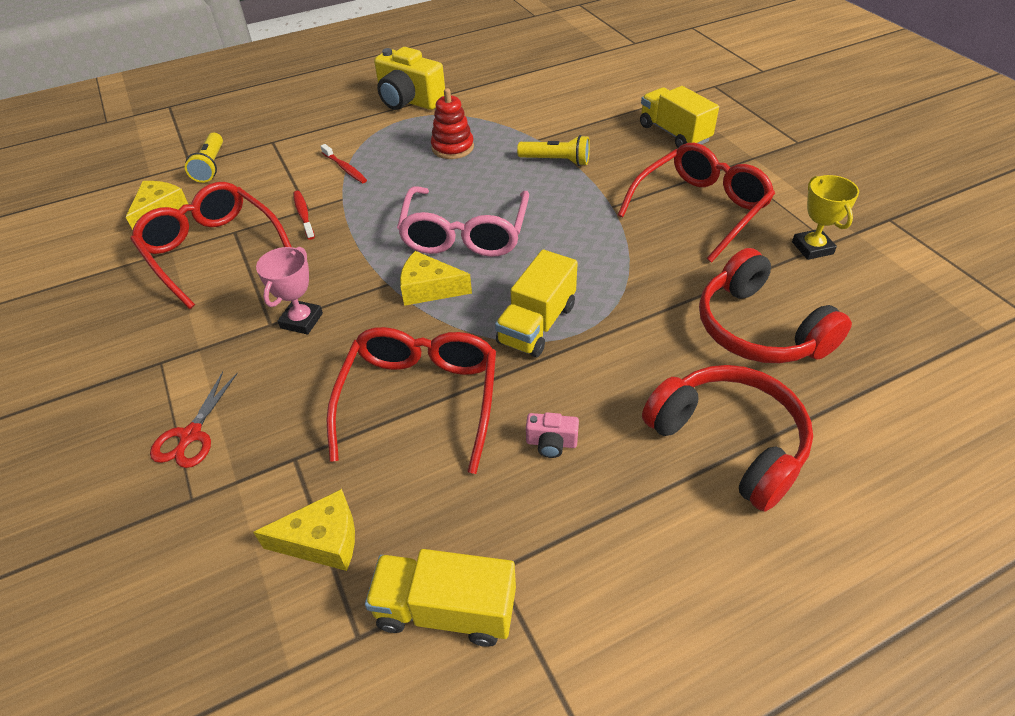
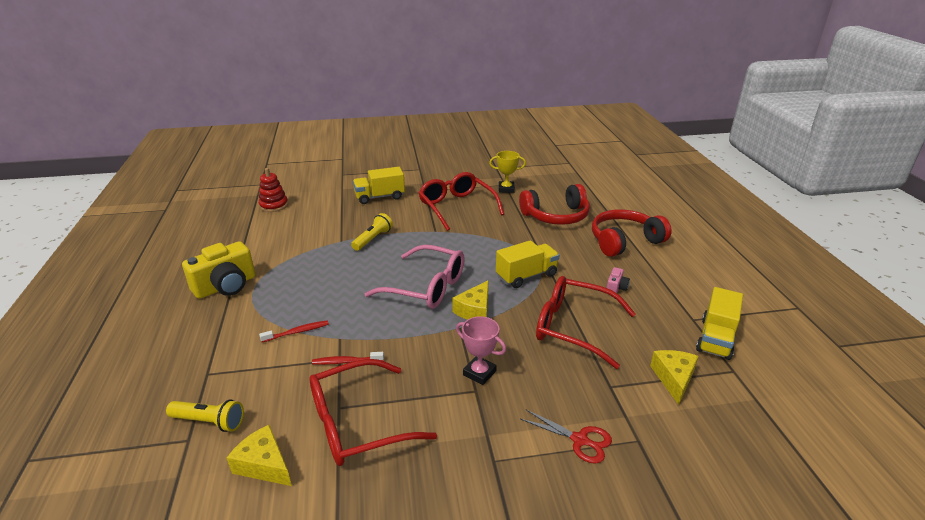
camera: 75 degrees left, 15 degrees down
red stacking toy [431,88,474,159] -> red stacking toy moved to [259,168,288,212]
yellow truck [495,250,578,358] -> yellow truck turned 75 degrees counterclockwise [496,240,559,288]

